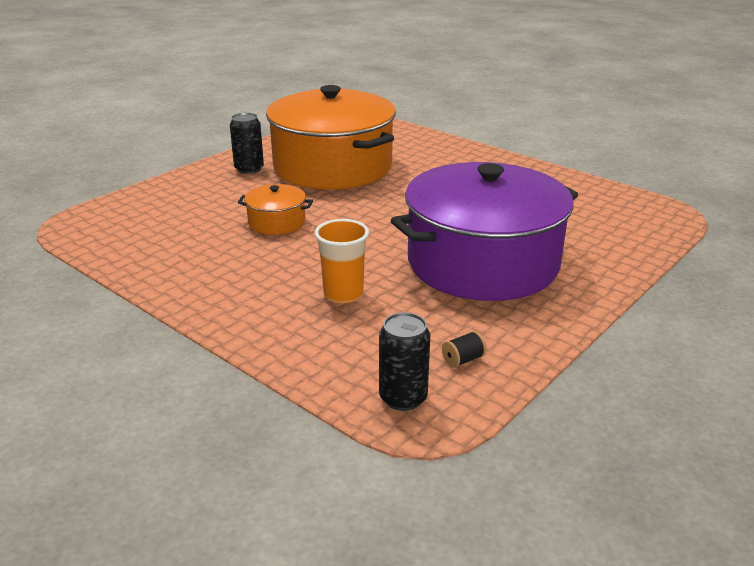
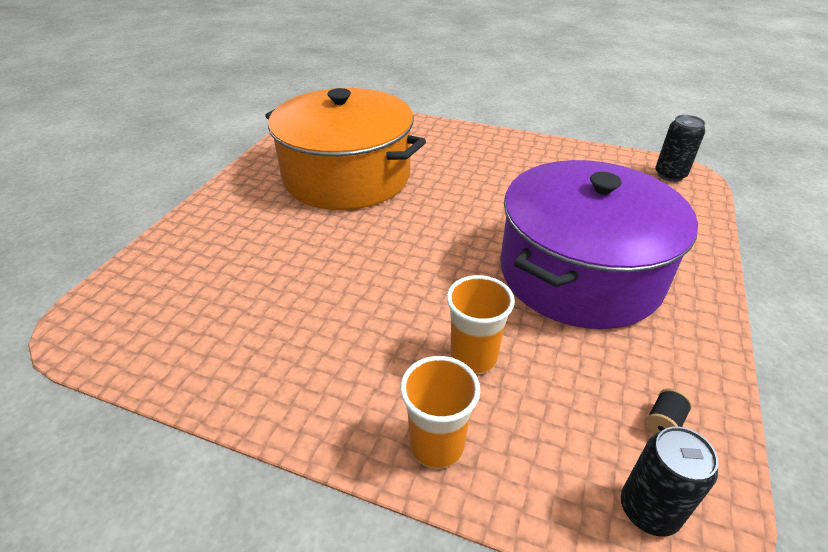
camera: 20 degrees left, 10 degrees up
black can [230,113,264,174] -> black can moved to [655,115,705,182]
orange pot [238,184,313,235] -> none
none -> orange cup [400,356,481,469]

